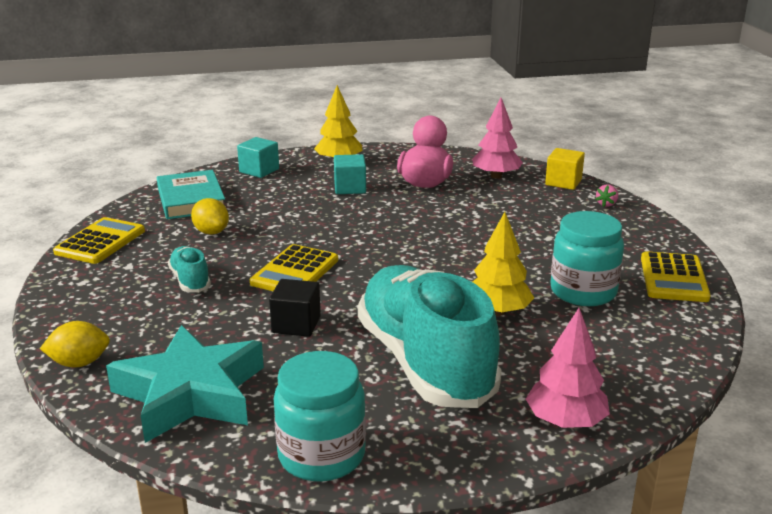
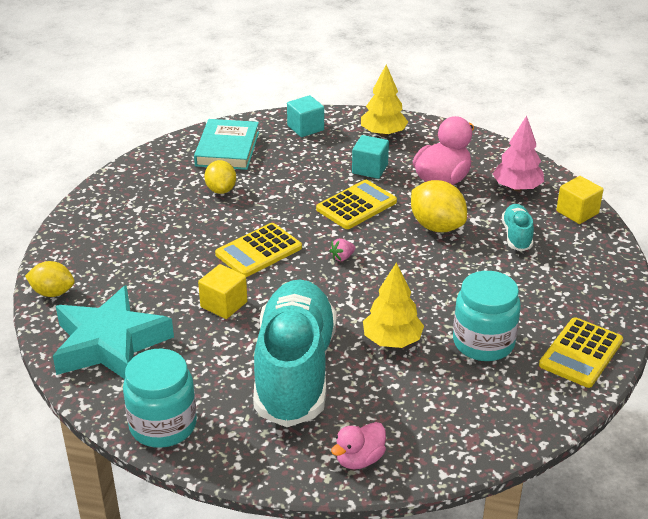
camera: 25 degrees right, 10 degrees up
yellow calculator [53,217,145,264] -> yellow calculator moved to [316,180,397,229]
turquoise shoe [168,246,211,292] -> turquoise shoe moved to [502,204,534,251]
black cube [269,279,321,337] -> yellow cube [198,264,247,319]
pink tree [526,308,610,428] -> pink duck [331,422,386,469]
pink strawberry [595,185,618,207] -> pink strawberry moved to [330,239,356,261]
none -> yellow lemon [411,180,467,232]

